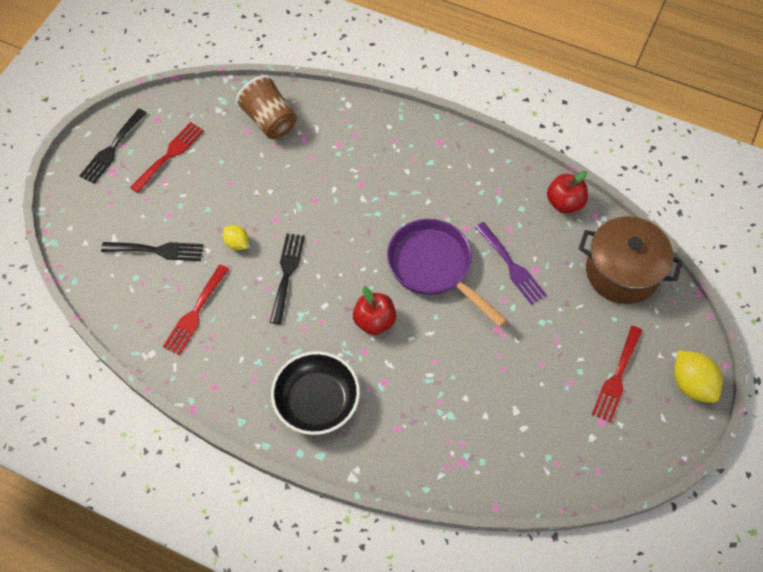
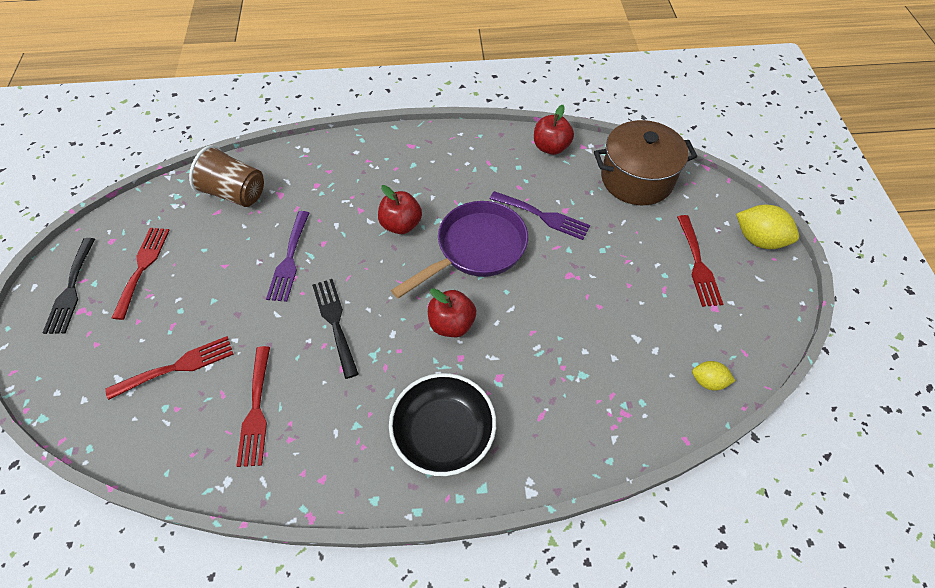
camera: 30 degrees left, 5 degrees down
black fork [101,242,204,261] -> red fork [105,336,234,400]
yellow lemon [223,225,249,250] -> yellow lemon moved to [692,361,735,391]
purple pan [387,219,507,327] -> purple pan turned 120 degrees clockwise [391,201,528,298]
none -> purple fork [266,211,309,302]
none -> red apple [378,185,422,234]

